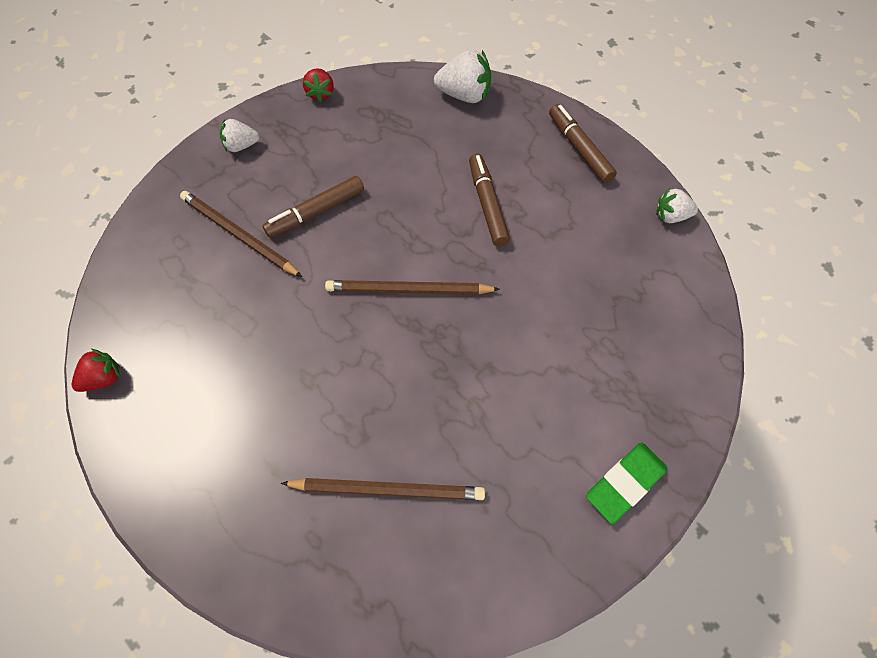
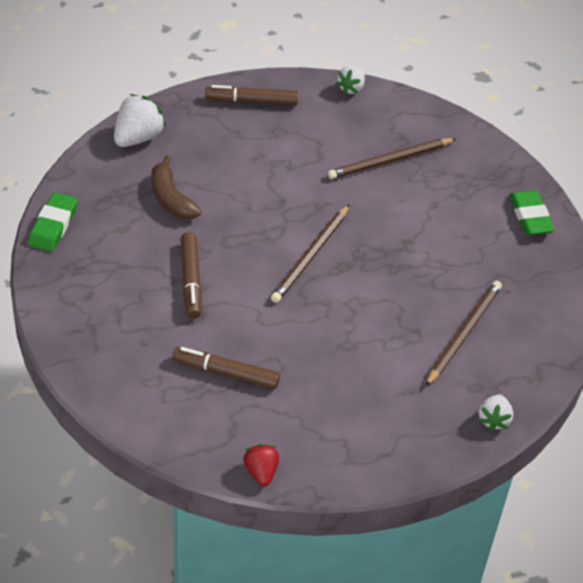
camera: 65 degrees left, 15 degrees down
brown pencil [180,191,302,277] -> brown pencil moved to [328,138,456,179]
white strawberry [220,119,260,152] -> white strawberry moved to [478,394,513,431]
red strawberry [303,68,333,102] -> green eraser [28,192,77,252]
brown marker [469,154,510,246] -> brown marker moved to [172,347,280,389]
none -> brown banana [151,155,201,219]

